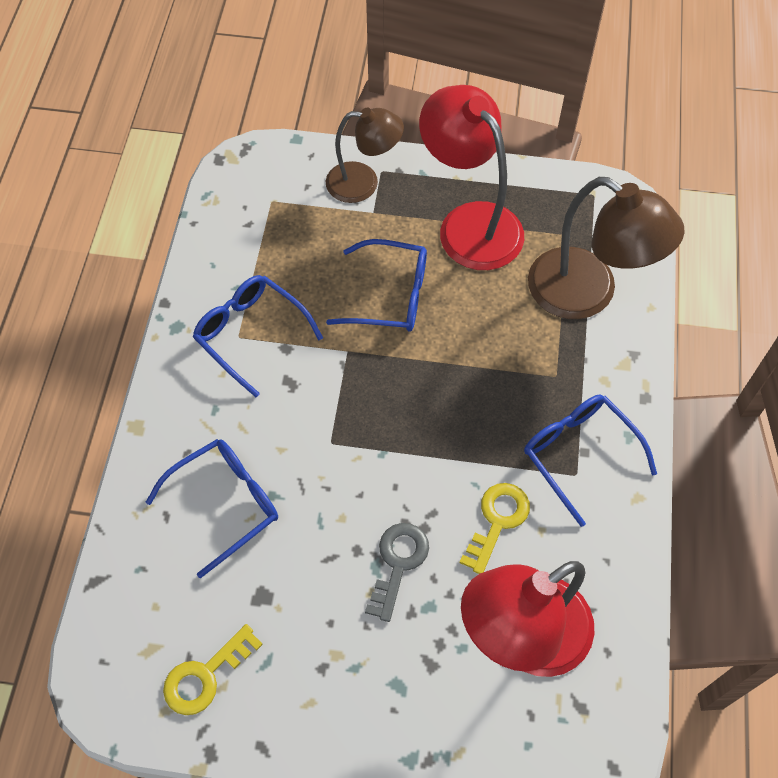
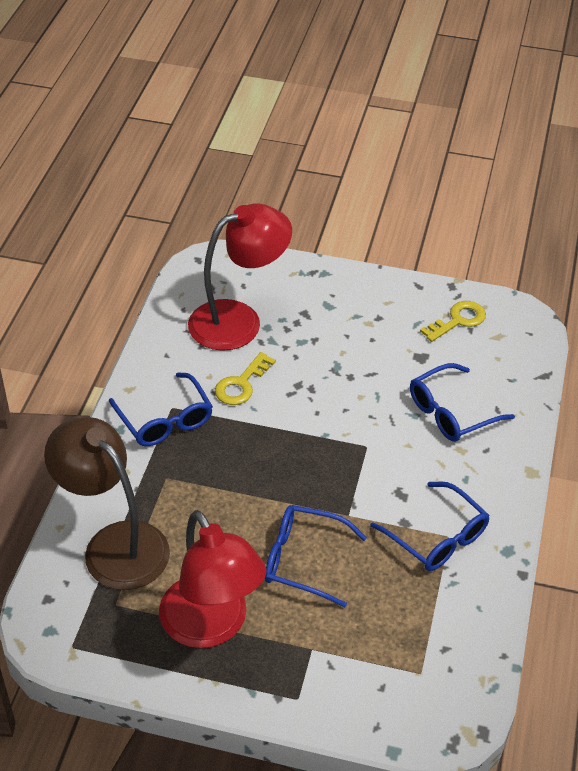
camera: 175 degrees left, 15 degrees down
brown lamp [326,108,404,203] -> none
grey key [365,523,429,622] -> none

